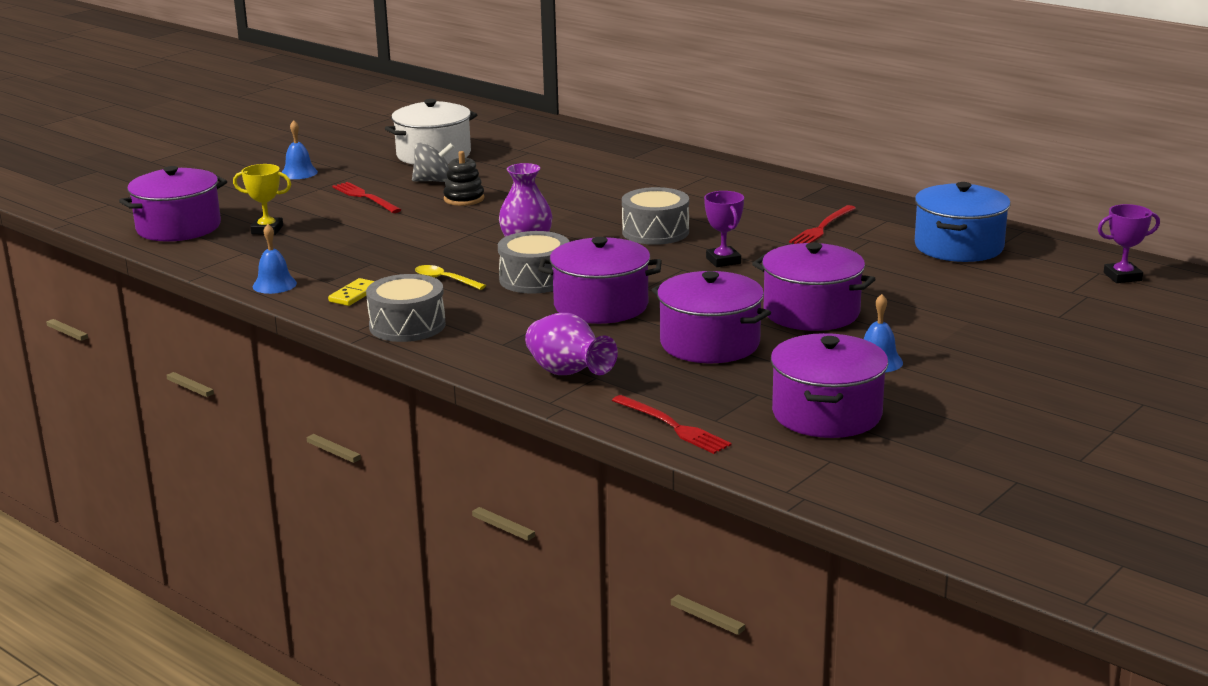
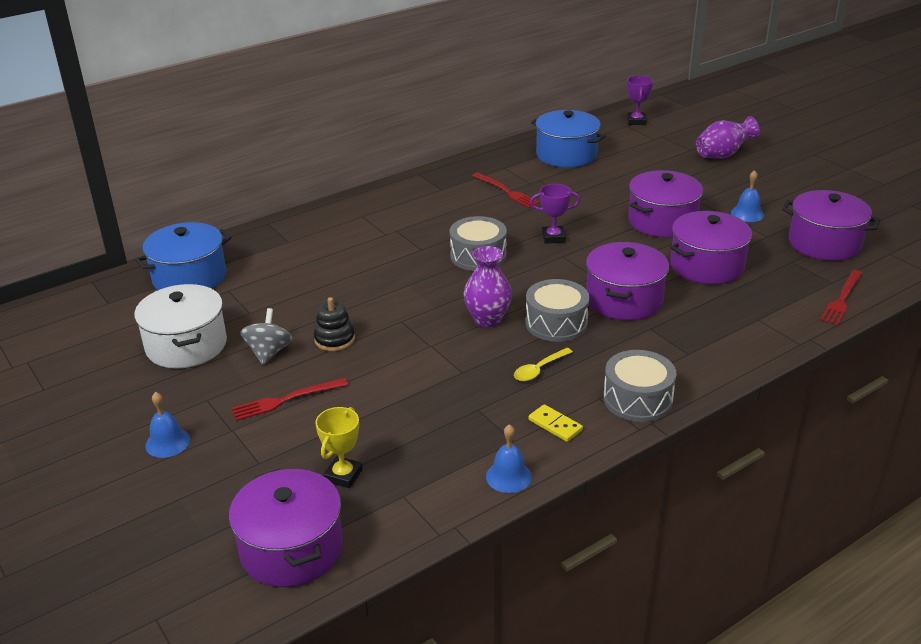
camera: 75 degrees left, 10 degrees up
purple vase [525,313,618,375] -> purple vase moved to [696,116,760,158]
red fork [612,395,732,454] -> red fork turned 150 degrees clockwise [820,270,862,326]
none -> blue pot [135,222,231,290]

